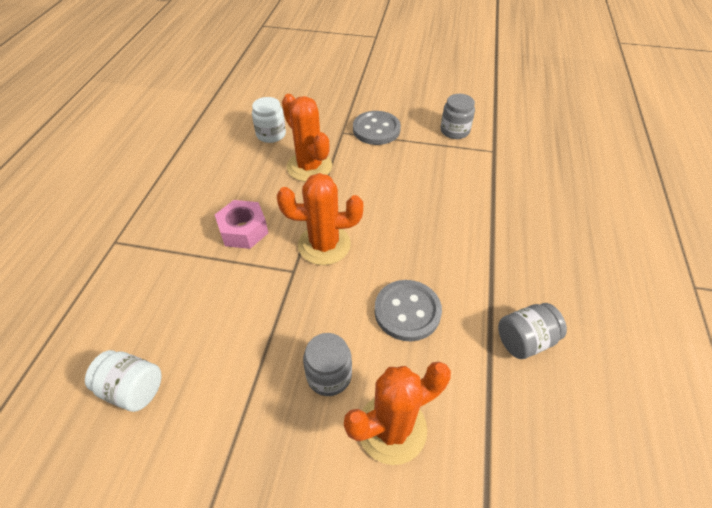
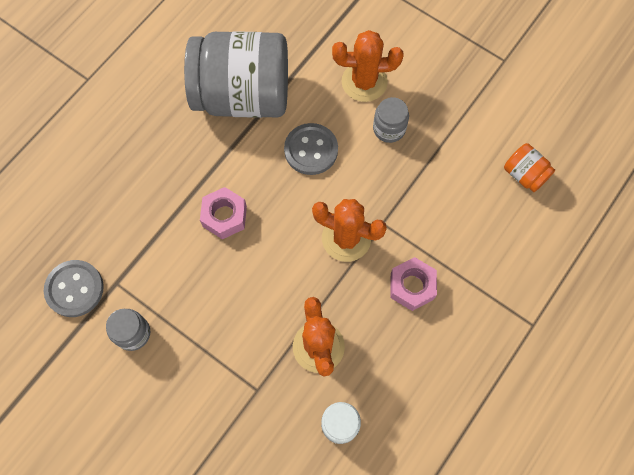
camera: 155 degrees left, 20 degrees up
white jar [85,350,162,412] -> orange jar [504,143,555,192]
grey button [353,111,401,145] -> grey button moved to [44,260,104,317]
grey jar [498,303,567,359] -> grey jar [184,31,288,118], size x2.41
none -> pink nut [200,187,247,239]

